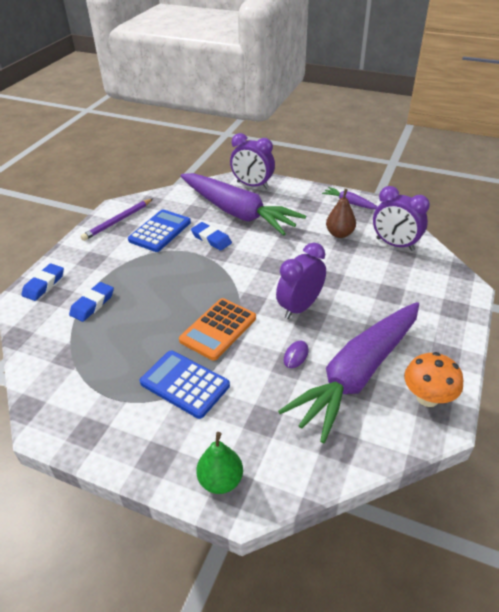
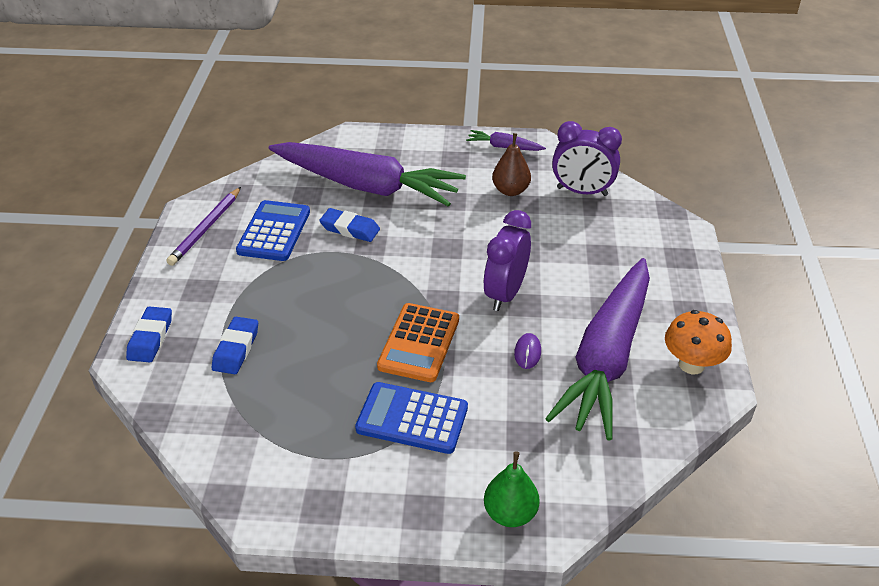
camera: 20 degrees left, 0 degrees up
purple clock [230,133,275,189] -> none

